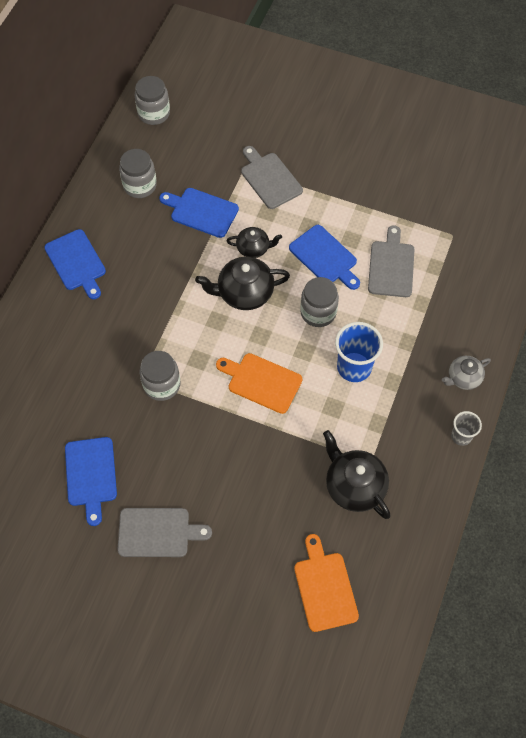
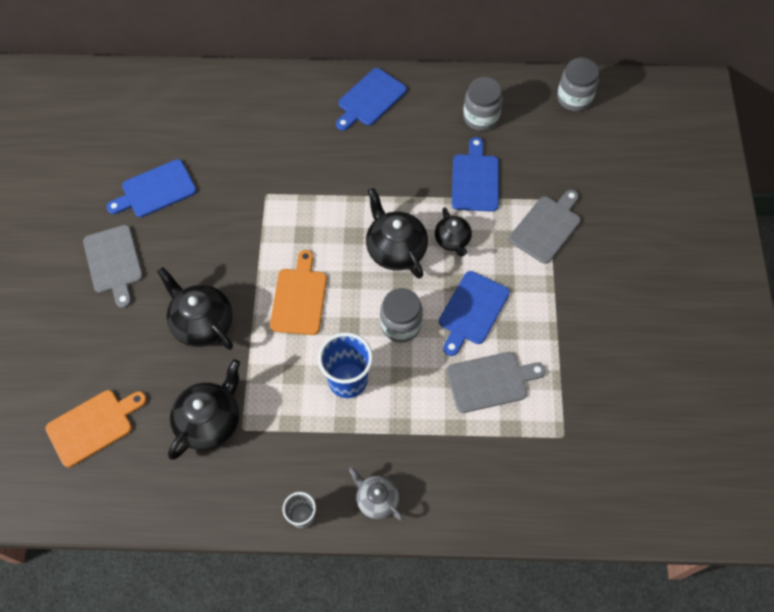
camera: 70 degrees right, 0 degrees up
grey jar [140,351,180,401] -> none
none -> black teapot [157,267,233,350]

